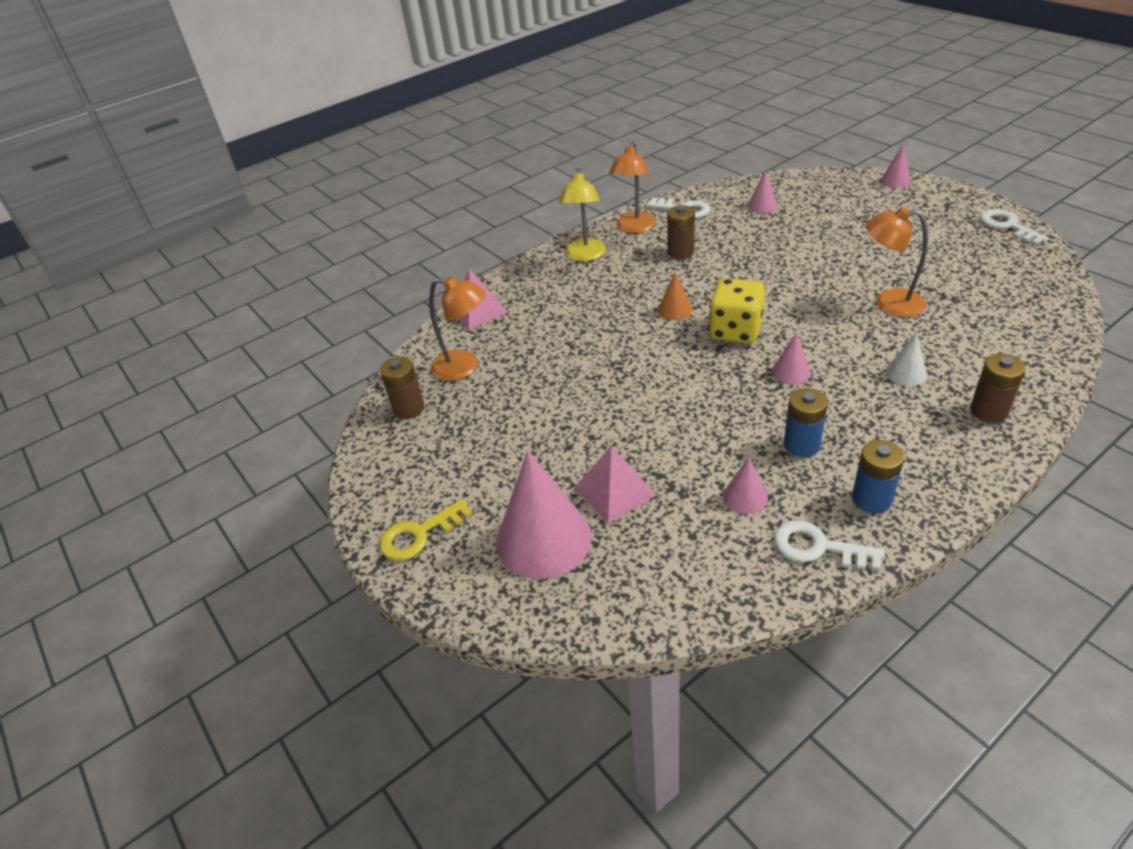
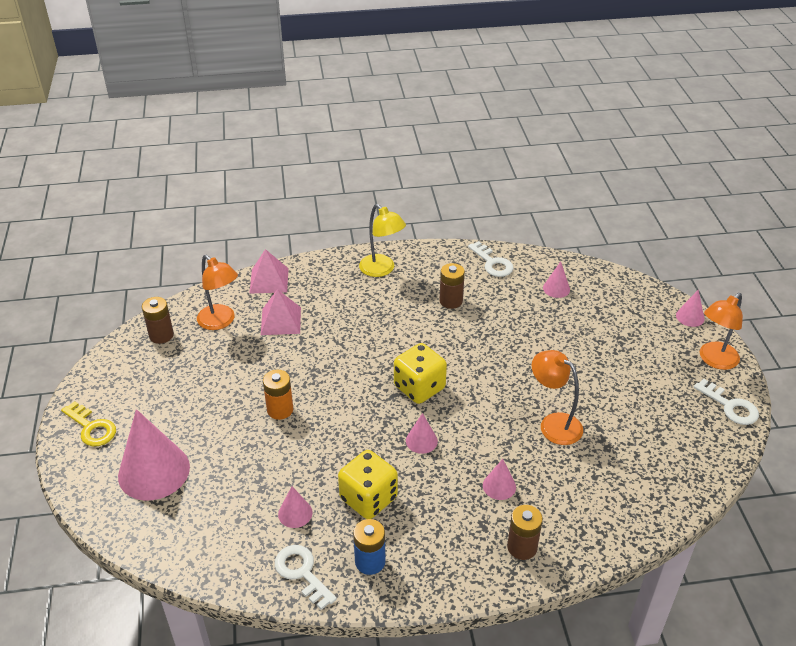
camera: 25 degrees right, 0 degrees up
yellow key [379,499,473,561] -> yellow key turned 135 degrees counterclockwise [61,401,116,446]
yellow lamp [559,168,606,261] -> yellow lamp turned 75 degrees counterclockwise [359,204,406,277]
pink pyramid [574,446,656,523] -> pink pyramid moved to [261,289,301,335]
orange lamp [609,142,656,233] -> orange lamp moved to [700,293,743,370]
orange cone [658,273,692,320] -> none
blue battery [784,388,828,457] -> yellow dice [338,450,398,519]
white cone [886,332,927,386] -> pink cone [483,459,516,500]
white key [980,209,1049,245] -> white key turned 135 degrees clockwise [694,379,759,425]
none -> orange battery [263,370,293,420]

